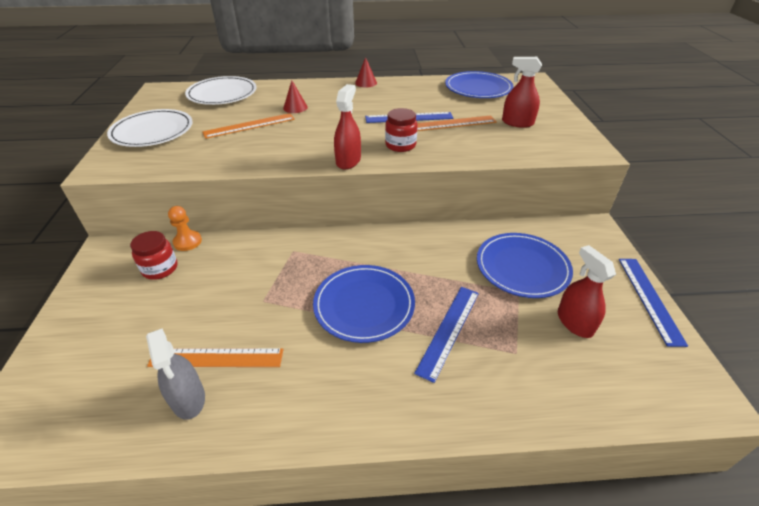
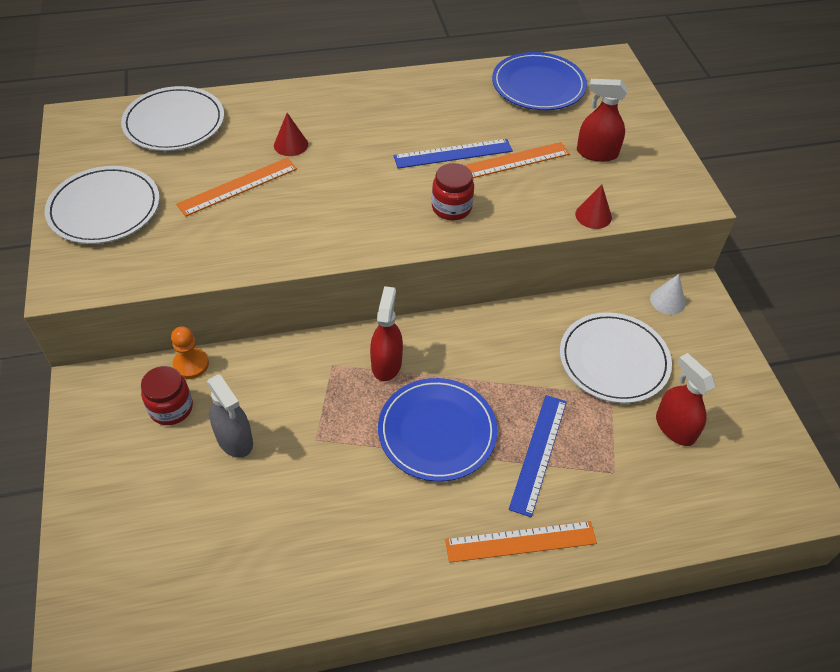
camera: 10 degrees left, 10 degrees up
grey spray bottle [146,328,205,420] -> grey spray bottle moved to [207,374,253,458]
orange ruler [147,348,284,367] -> orange ruler moved to [445,521,597,563]
red spray bottle [334,84,361,170] -> red spray bottle moved to [370,286,403,381]
red cone [355,57,377,87] -> red cone moved to [575,184,612,229]
blue plate [477,233,573,298] -> white plate [560,312,672,403]
blue ruler [619,259,688,347] -> none
none -> white cone [650,274,686,315]

